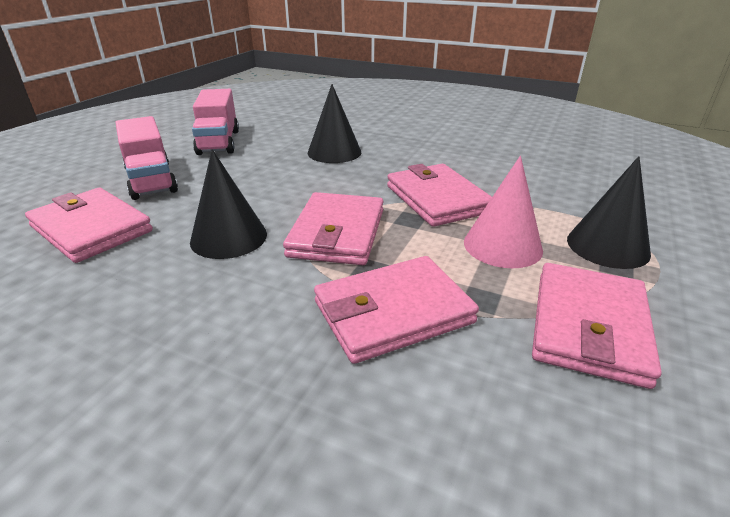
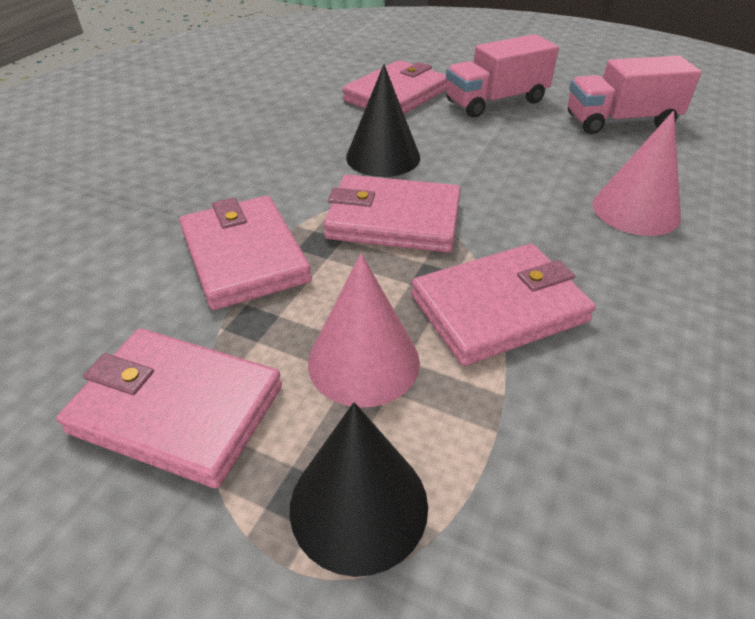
camera: 90 degrees right, 10 degrees up
black cone [308,84,361,163] -> pink cone [592,111,681,236]

